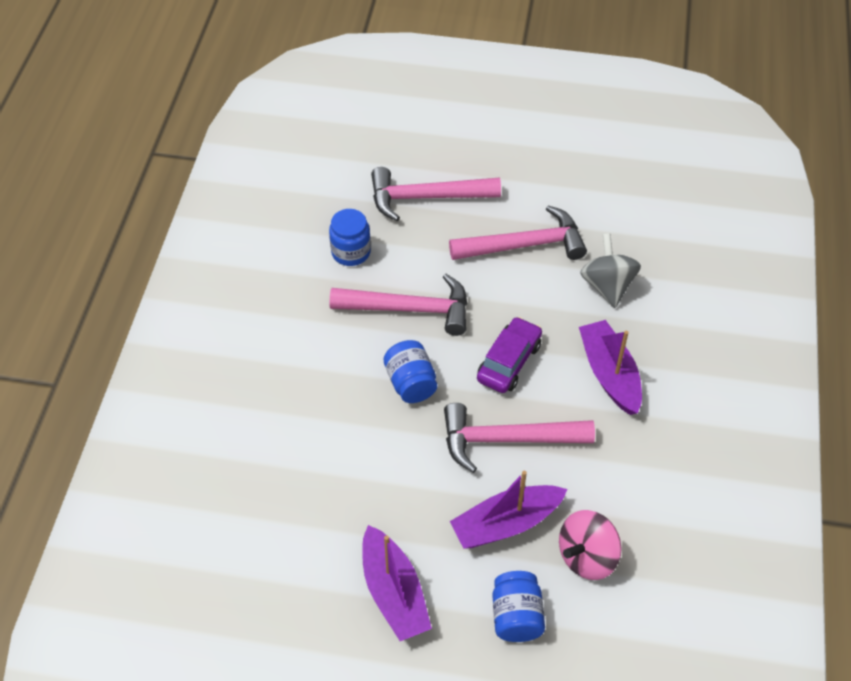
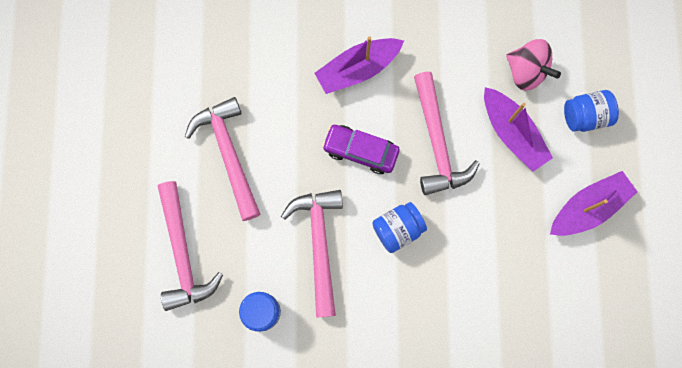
camera: 100 degrees left, 25 degrees up
grey spinning top [580,233,641,308] -> none

